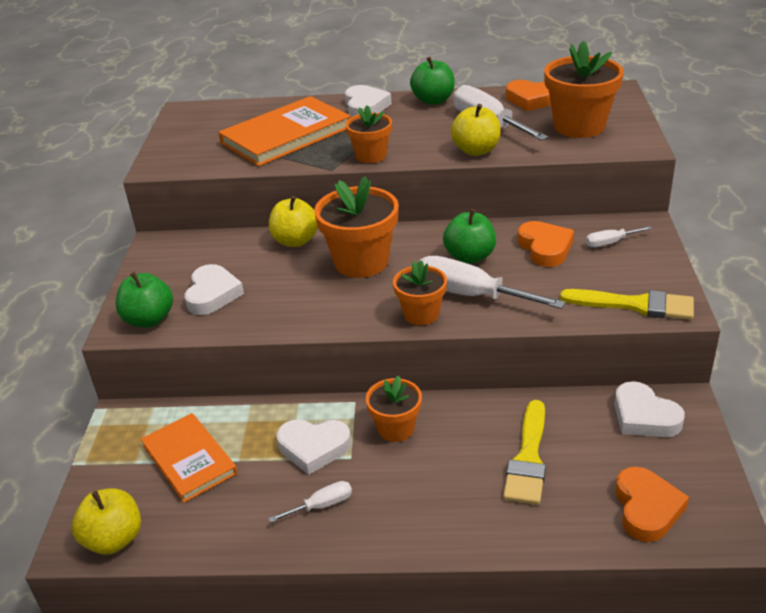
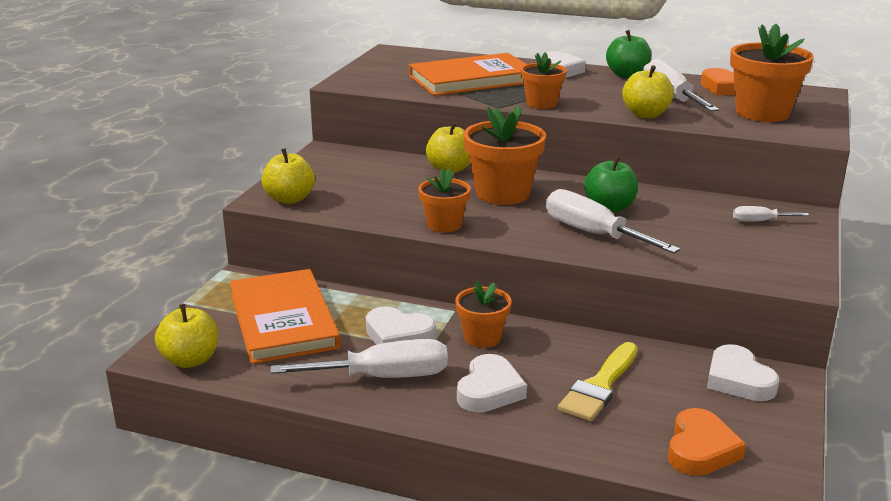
camera: 15 degrees right, 10 degrees down
green apple [116,272,173,327] -> yellow apple [261,148,315,204]
orange book [141,413,238,503] -> orange book [230,269,341,364], size x1.52
white heart [185,264,244,315] -> white heart moved to [457,354,527,413]
white screwdriver [269,481,352,523] -> white screwdriver [270,339,448,378], size x2.05
orange flower pot [393,260,447,325] -> orange flower pot moved to [418,169,471,233]
orange heart [517,221,574,267] -> none
yellow brush [560,289,694,320] -> none

